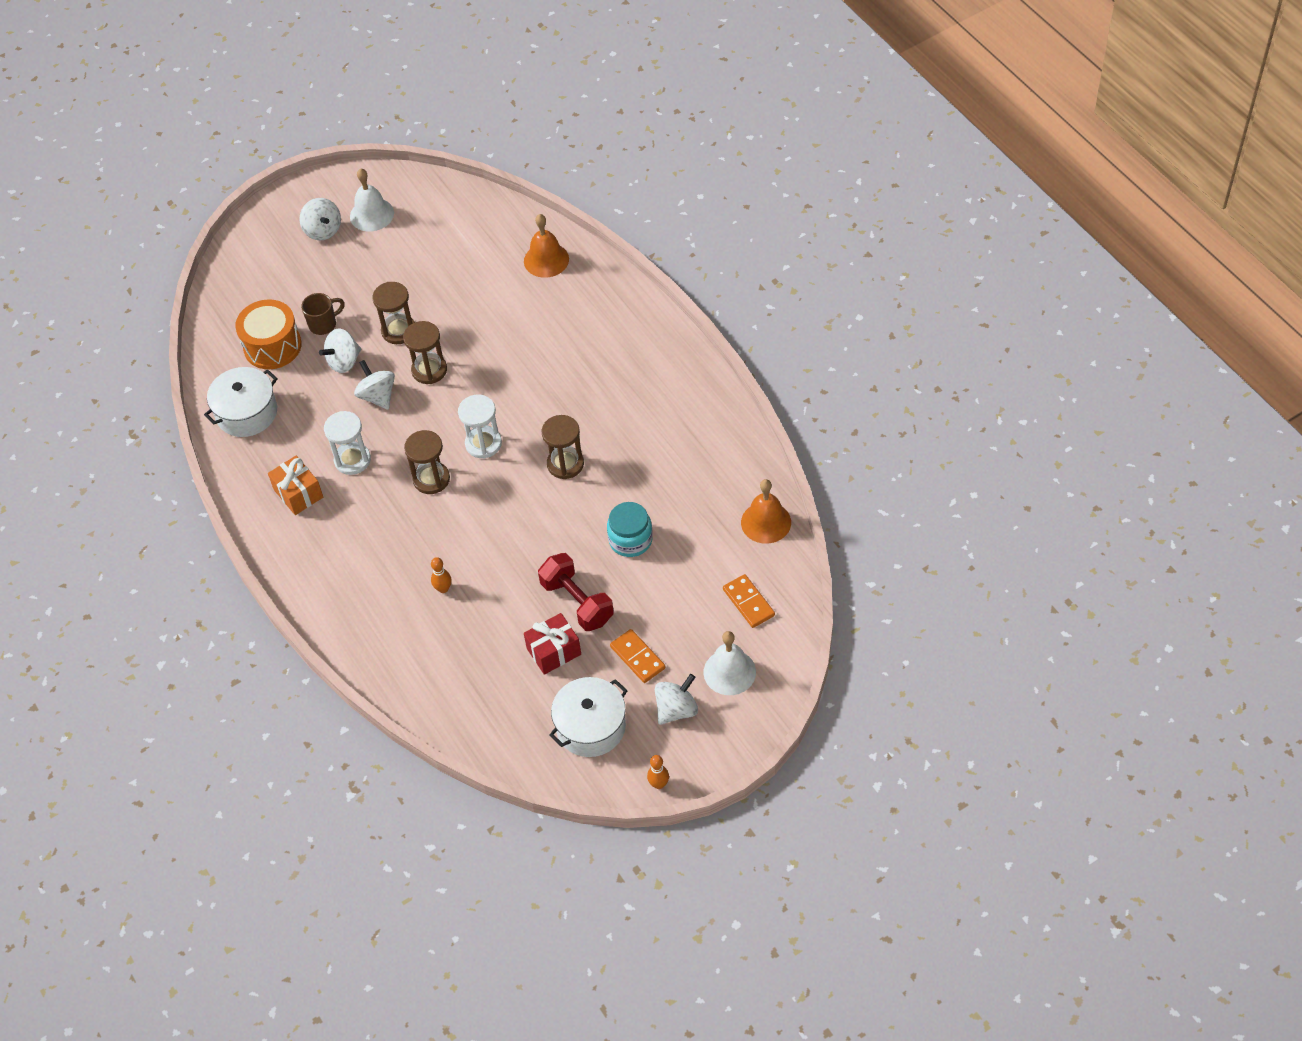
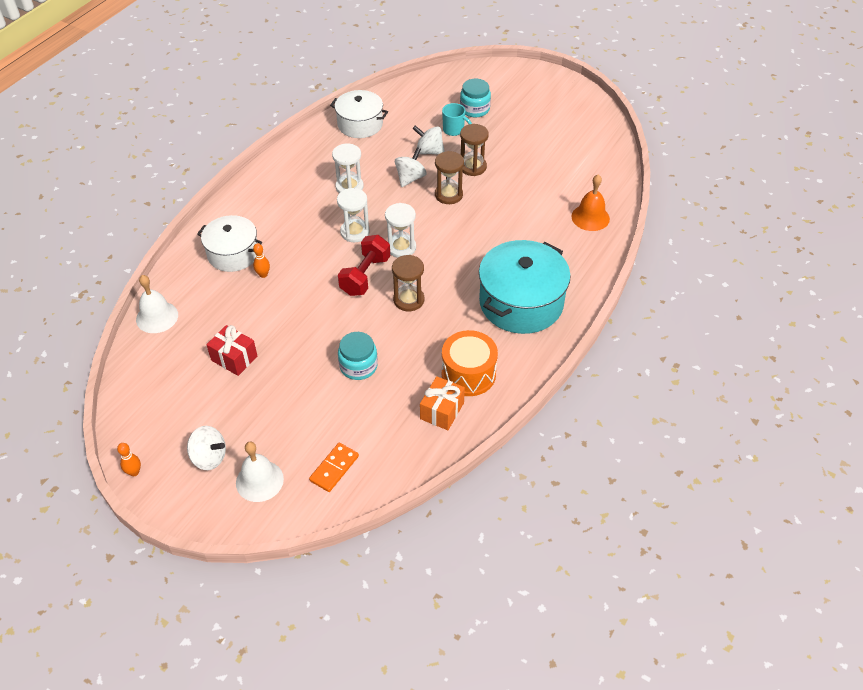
camera: 60 degrees right, 5 degrees down
orange drum [235,299,302,369] -> orange drum moved to [442,330,498,396]
orange gift [268,456,323,515] -> orange gift moved to [420,376,465,430]
white spinning top [299,198,341,241] -> none
brown mug [301,293,345,335] -> turquoise mug [442,103,472,136]
white bell [350,168,394,232] -> white bell moved to [136,275,178,333]
brown hourglass [404,430,450,494] -> white hourglass [337,188,370,242]
red dumbbell [538,553,614,631] -> red dumbbell moved to [338,235,390,296]
white pot [549,677,628,757] -> white pot moved to [197,215,262,272]
orange domino [610,629,666,683] -> none
orange bell [741,479,791,544] -> none
none -> turquoise jar [460,79,491,117]
none -> turquoise pot [479,240,571,334]

